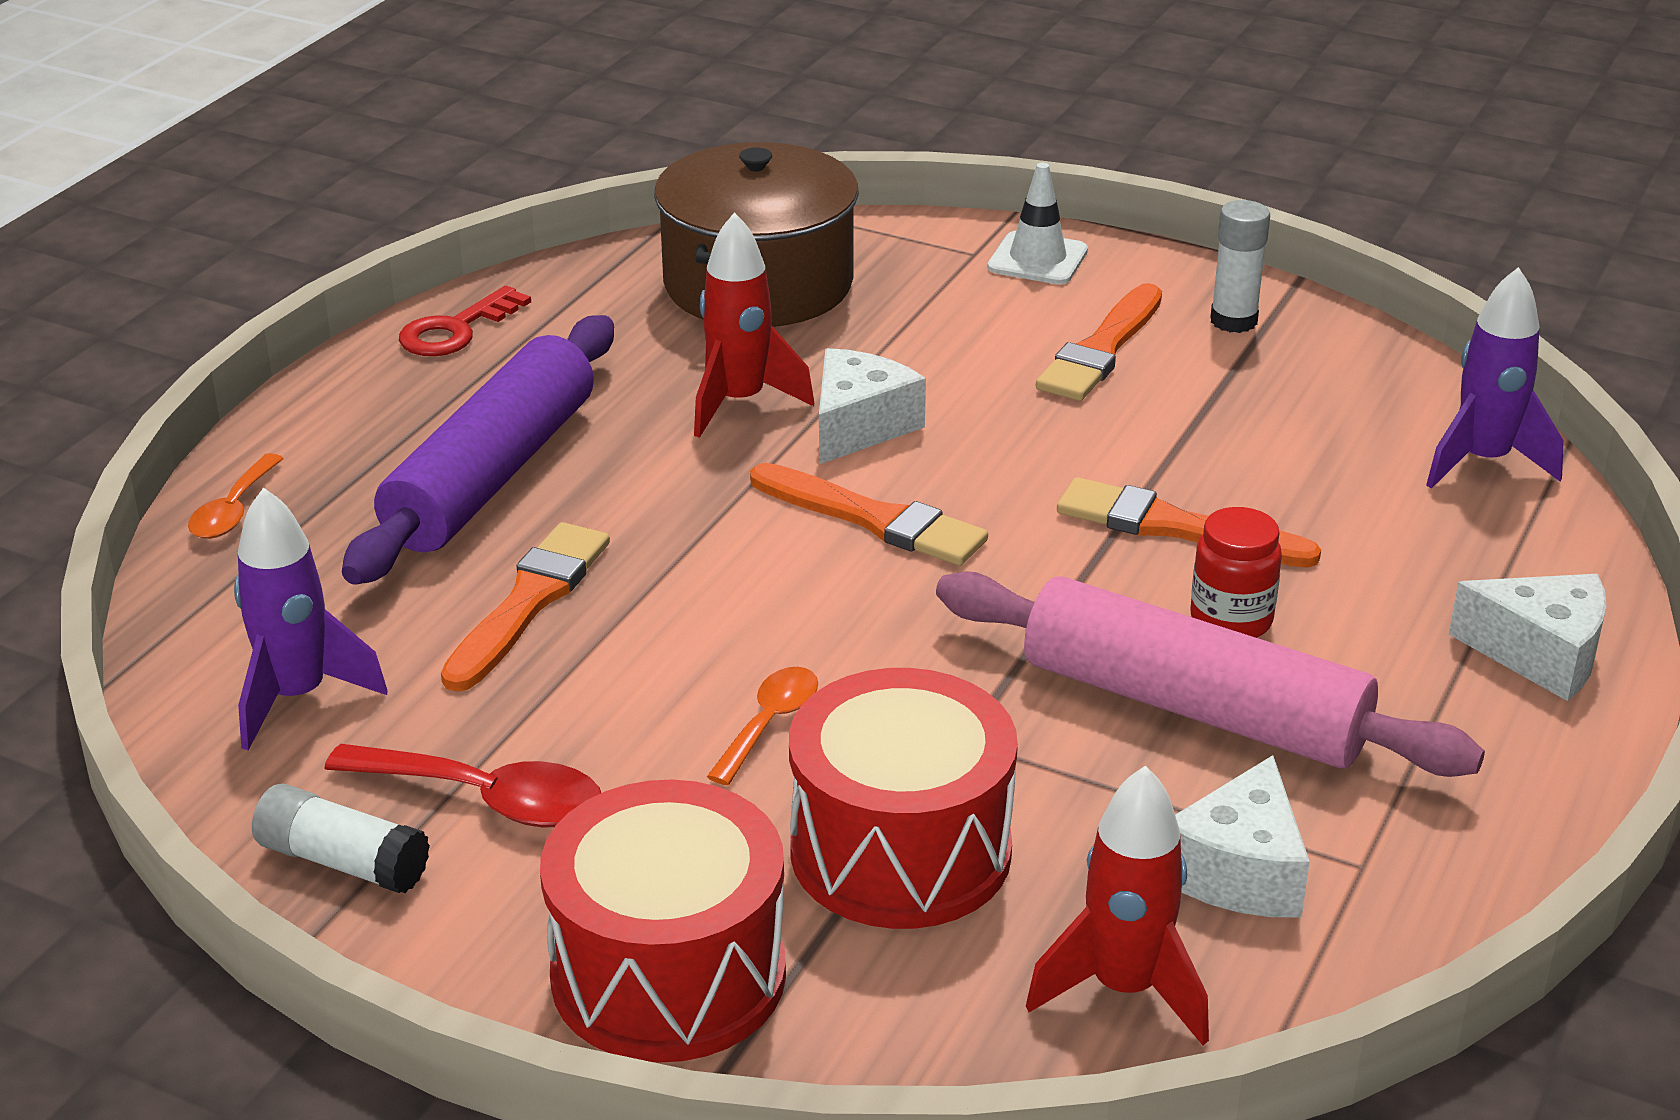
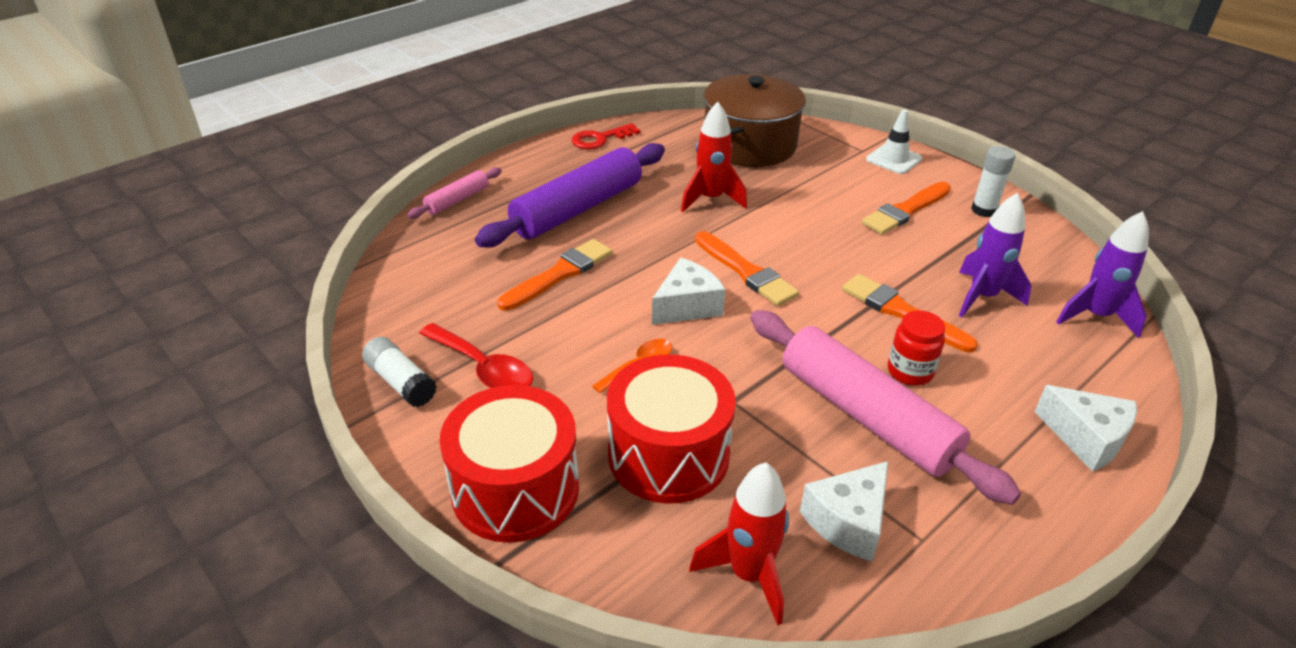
camera: 20 degrees right, 5 degrees up
orange spoon [188,453,284,539] -> pink rolling pin [407,167,502,219]
purple rocket [234,487,388,750] -> purple rocket moved to [959,193,1031,317]
white cheese [819,348,926,464] -> white cheese moved to [652,258,725,325]

